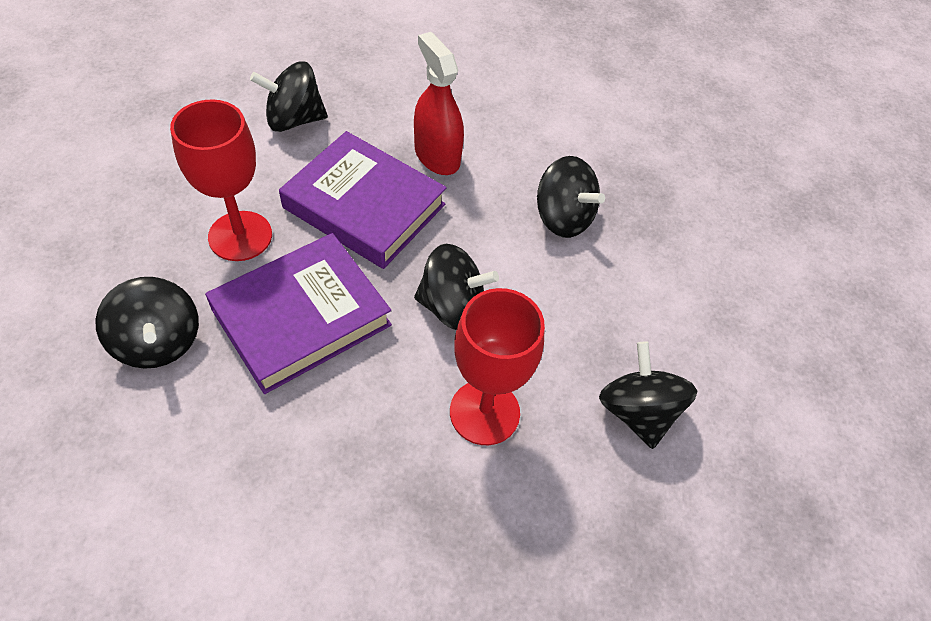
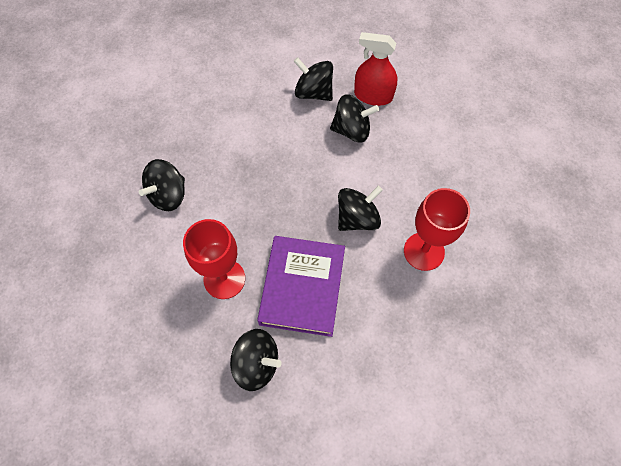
camera: 40 degrees left, 10 degrees up
purple book [279,131,447,269] -> none
red spray bottle [414,32,464,175] -> red spray bottle moved to [354,32,398,106]
black spinning top [599,342,697,449] -> black spinning top moved to [294,57,333,101]

